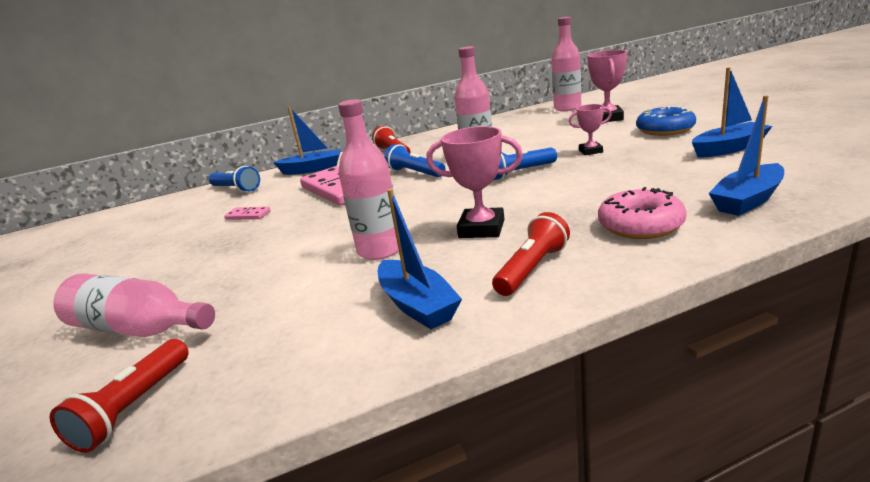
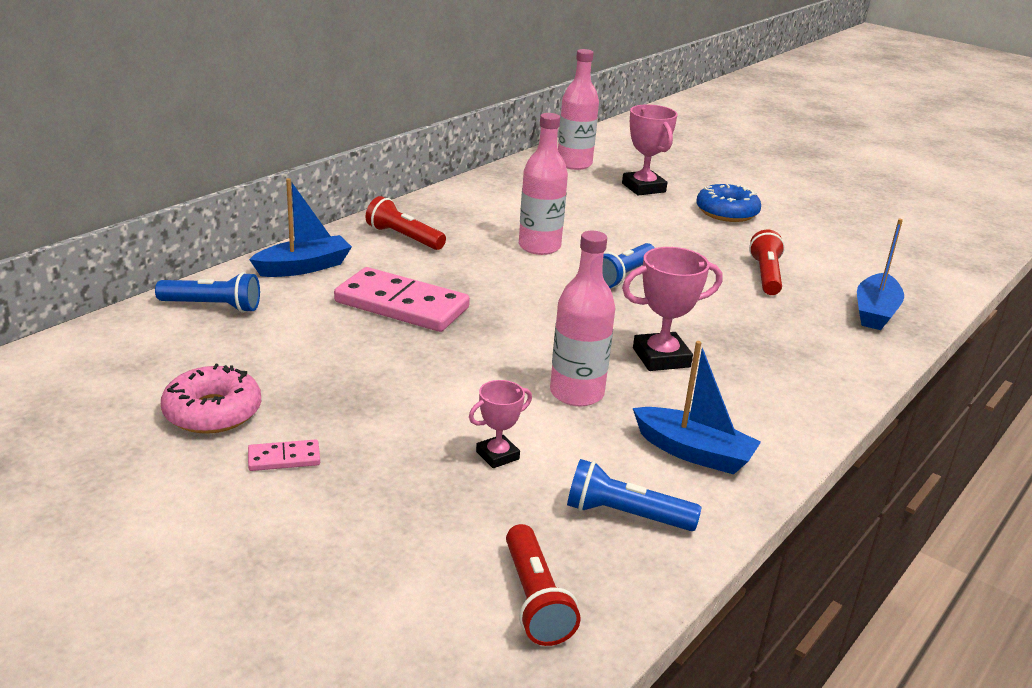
camera: 35 degrees left, 5 degrees up
pink bottle [54,273,215,337] -> none
pink domino [224,207,271,220] -> pink domino moved to [248,439,320,471]
blue flashlight [384,144,445,177] -> blue flashlight moved to [567,459,702,531]
red flashlight [492,212,570,296] -> red flashlight moved to [749,230,785,295]
pink trophy [569,104,612,155] -> pink trophy moved to [469,380,532,468]
pink donut [598,187,687,239] -> pink donut moved to [161,364,261,434]
blue boat [692,67,772,158] -> none

